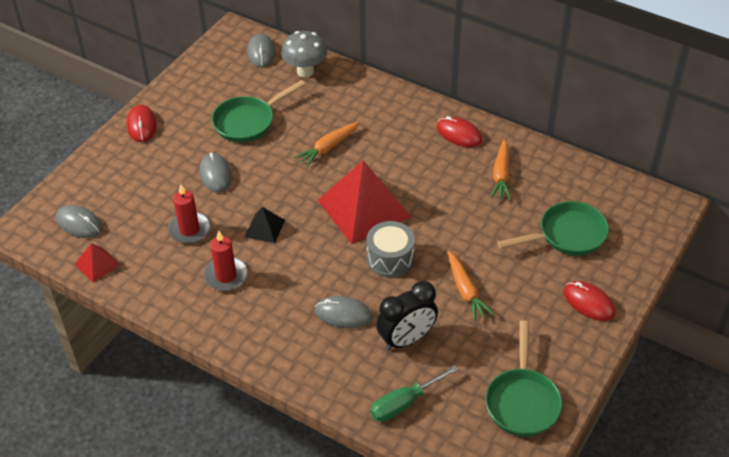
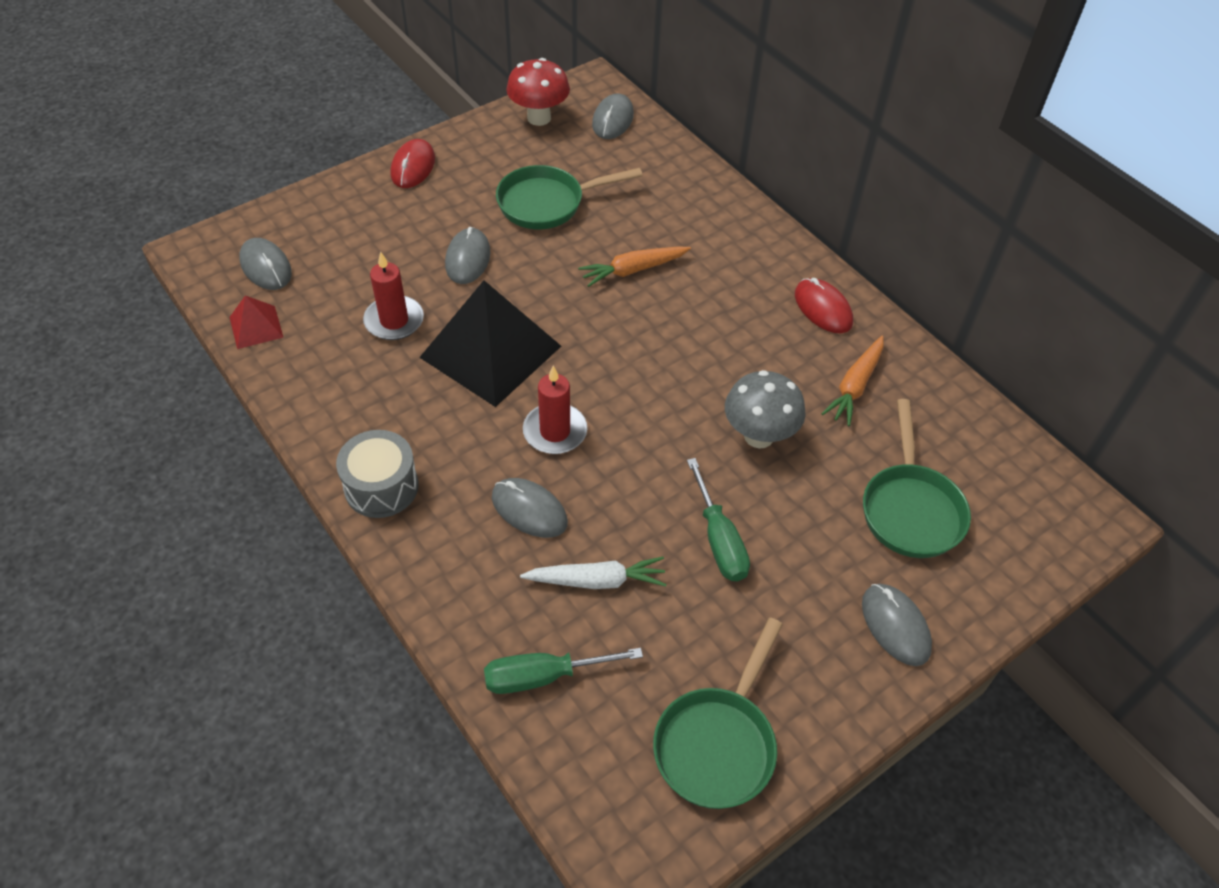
camera: 20 degrees right, 5 degrees up
red candle [204,231,248,291] -> red candle moved to [523,366,587,454]
black pyramid [245,207,285,243] -> black pyramid [419,281,561,407], size x2.19
grey mushroom [281,31,327,77] -> grey mushroom moved to [725,370,806,449]
red pyramid [317,160,411,244] -> none
grey drum [366,221,415,277] -> grey drum moved to [336,430,418,518]
black clock [376,281,438,351] -> white carrot [520,557,667,589]
orange carrot [447,251,494,321] -> green screwdriver [687,458,750,581]
green pan [497,201,609,256] -> green pan turned 90 degrees clockwise [863,399,971,558]
red mouse [564,281,615,321] -> grey mouse [862,584,932,666]
none -> red mushroom [506,58,570,126]

